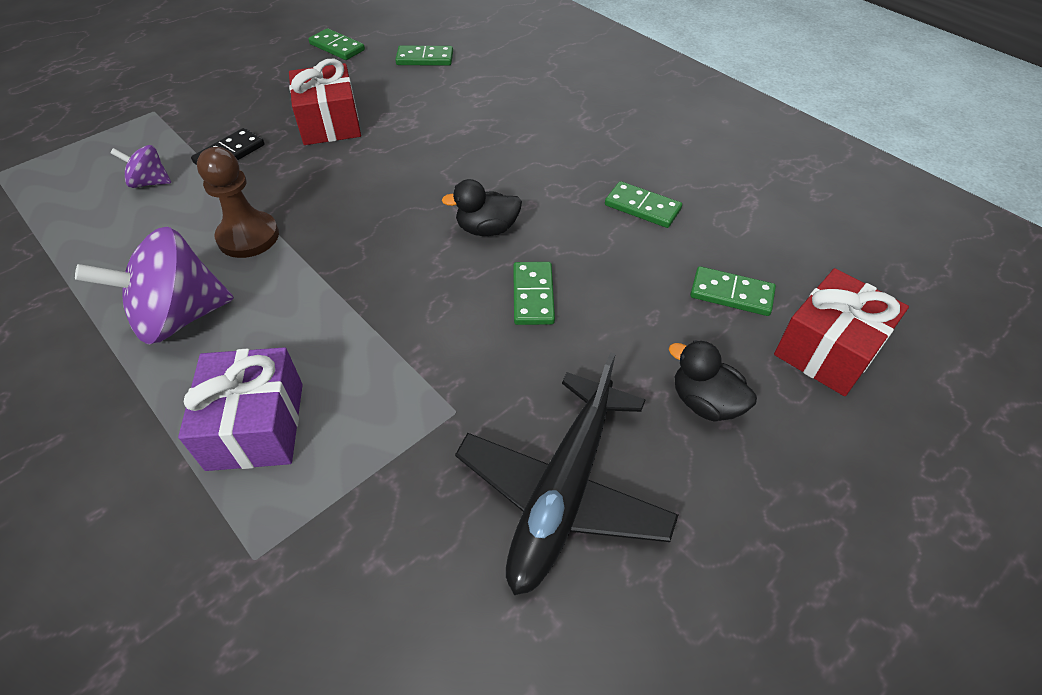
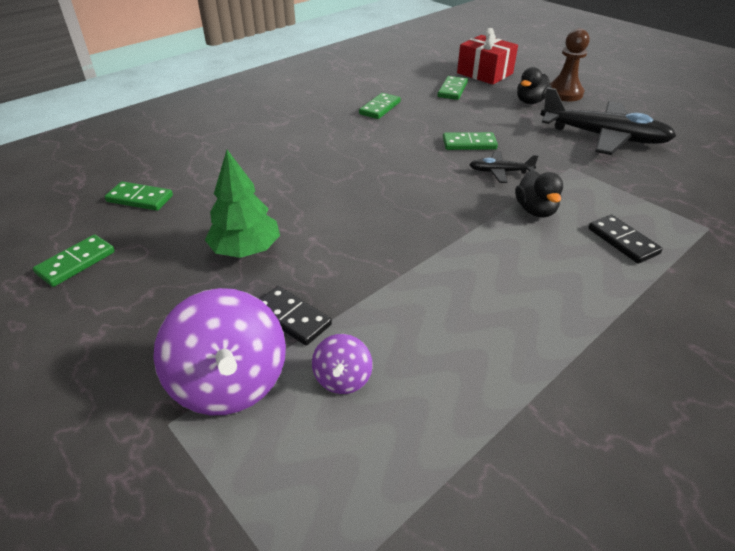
camera: 90 degrees left, 10 degrees down
purple spinning top [75,226,234,344] -> purple spinning top moved to [153,288,286,415]
purple gift [178,347,303,471] -> black domino [588,215,663,264]
brown pawn [197,147,279,258] -> brown pawn moved to [550,29,590,101]
red gift [289,59,361,145] -> green tree [205,150,280,258]
green domino [395,46,453,66] -> green domino turned 75 degrees counterclockwise [105,181,173,211]
black duck [441,179,522,236] -> black duck moved to [515,170,563,218]
none -> black plane [469,151,539,183]

